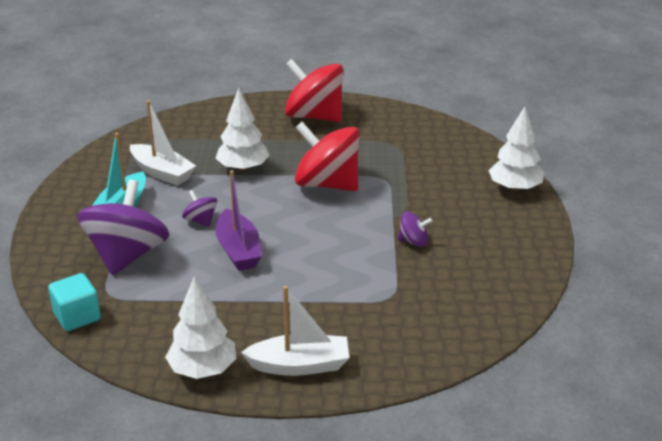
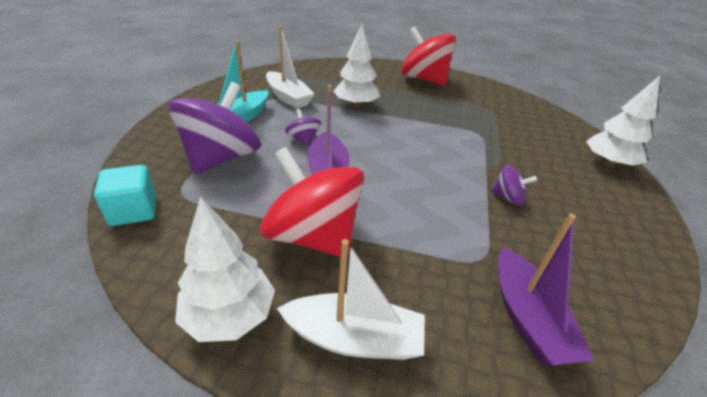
camera: 10 degrees right, 5 degrees up
red spinning top [295,122,360,191] -> red spinning top moved to [260,147,364,257]
none -> purple boat [498,214,594,366]

